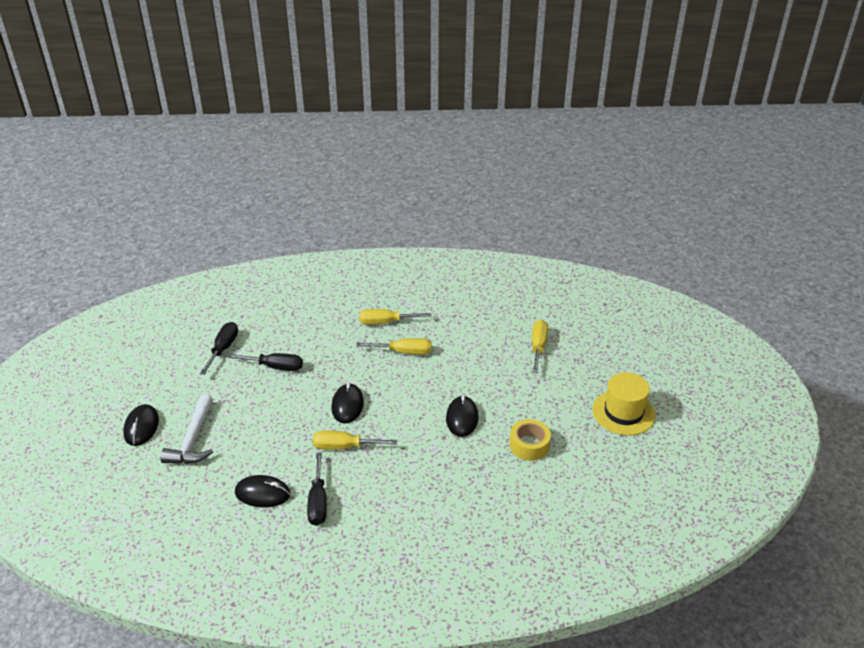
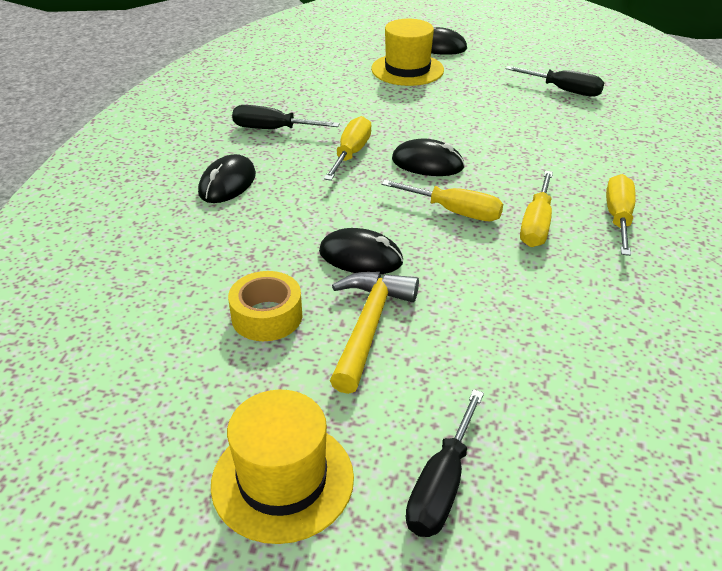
camera: 105 degrees right, 0 degrees up
white hammer [160,394,213,464] -> yellow hat [371,19,444,86]
black screwdriver [227,353,303,371] -> black screwdriver moved to [406,389,484,537]
black mouse [235,475,291,508] -> black mouse moved to [198,154,256,203]
yellow screwdriver [532,320,548,373] -> yellow screwdriver moved to [381,180,503,221]
none -> yellow hammer [330,272,419,394]

